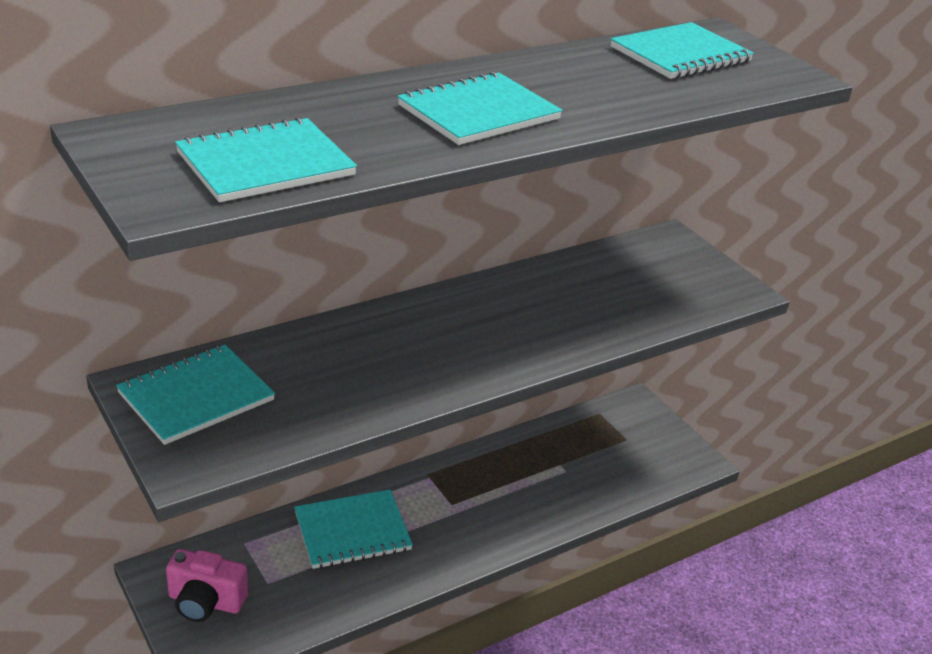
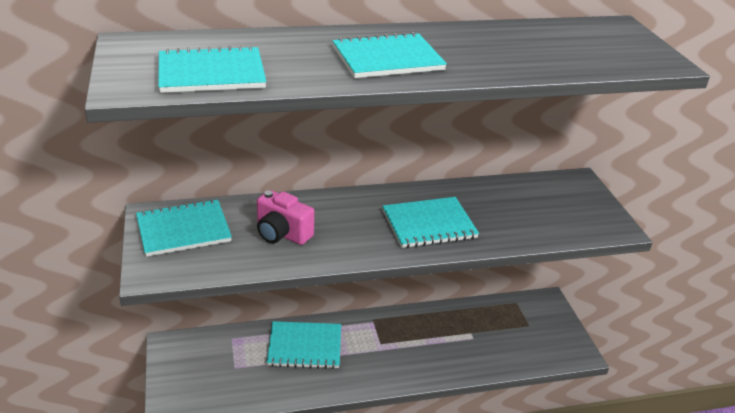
camera: 20 degrees right, 0 degrees up
pink camera [166,549,248,622] -> pink camera moved to [257,190,314,245]
turquoise notebook [610,22,754,79] -> turquoise notebook moved to [382,197,479,248]

